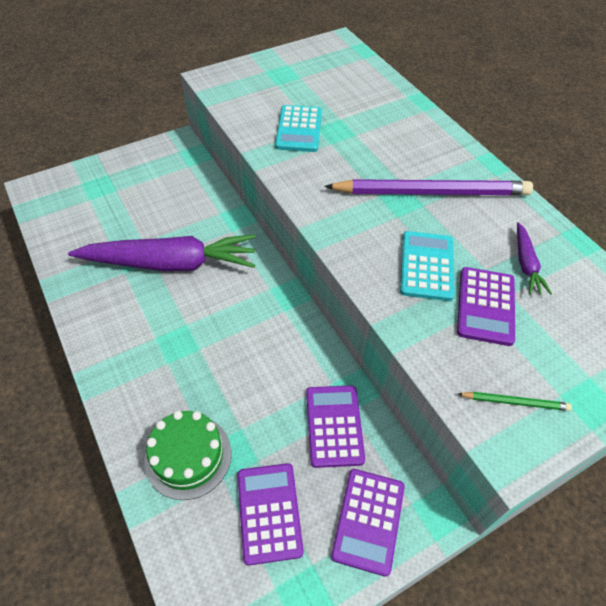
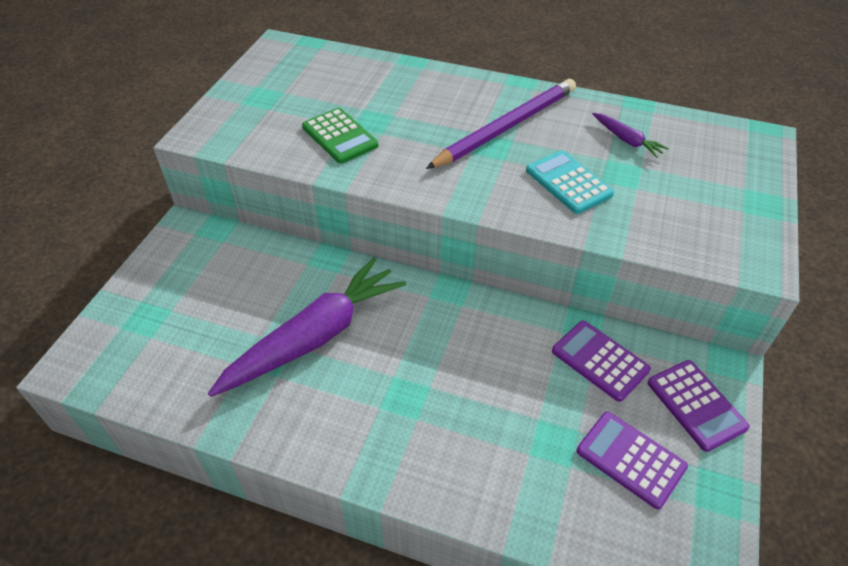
camera: 40 degrees left, 5 degrees down
green cake [144,411,231,500] -> none
turquoise calculator [275,105,322,152] -> green calculator [302,108,379,164]
purple calculator [457,267,515,346] -> none
green pencil [458,392,572,411] -> none

